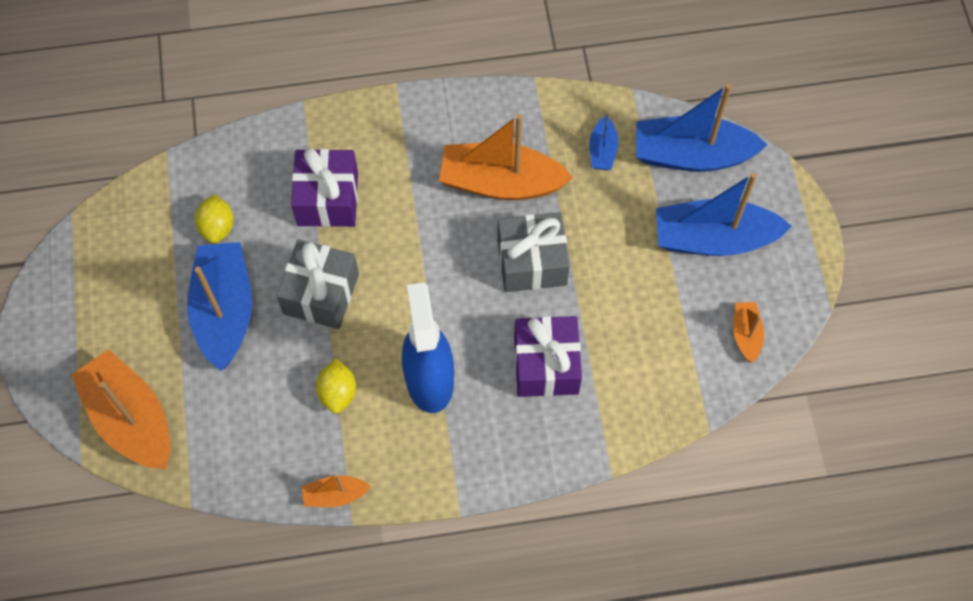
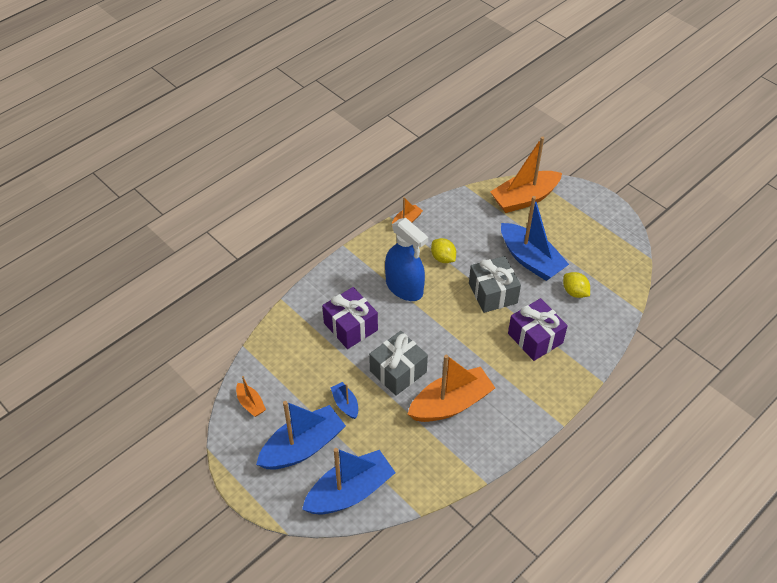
camera: 145 degrees right, 15 degrees down
orange boat [71,349,170,469] -> orange boat turned 135 degrees clockwise [490,136,562,213]
blue boat [589,111,618,170] -> blue boat moved to [330,382,358,419]

